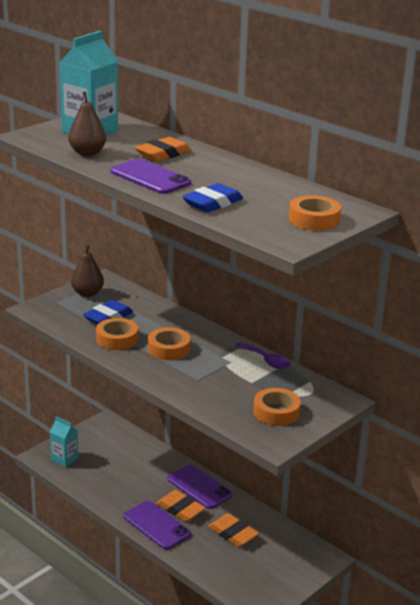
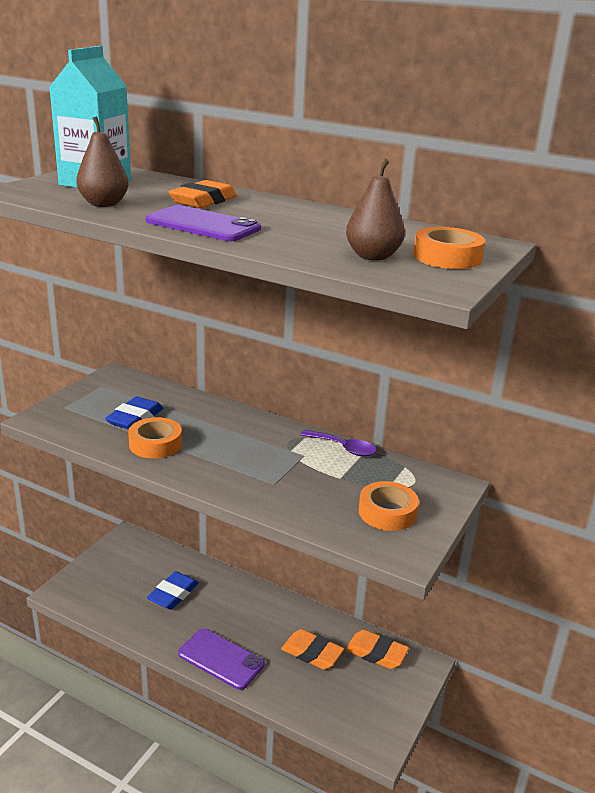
camera: 15 degrees left, 0 degrees up
turquoise carton [50,416,79,467] -> none
brown pear [71,245,104,297] -> brown pear moved to [346,159,405,261]
orange tape [148,327,190,360] -> none
orange eraser [156,490,206,522] -> orange eraser moved to [345,630,409,669]
purple phone [167,465,233,509] -> none
blue eraser [182,183,243,212] -> blue eraser moved to [147,571,199,610]

